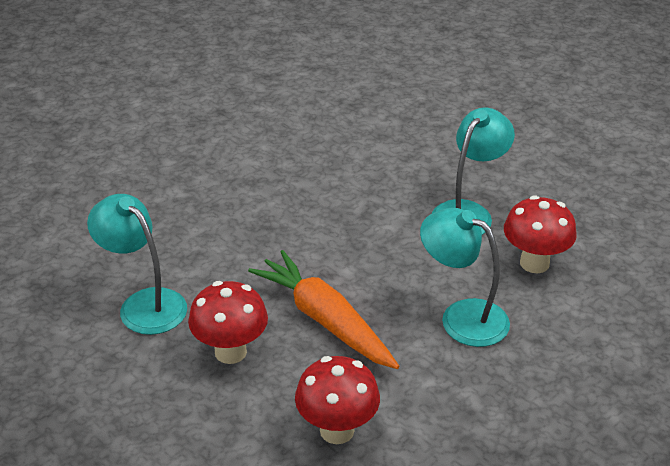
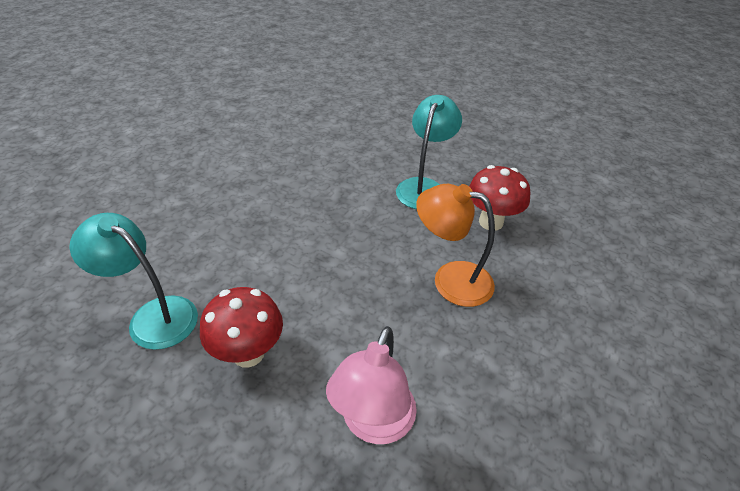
camera: 15 degrees left, 5 degrees up
orange carrot [248,250,399,369] -> none
red mushroom [295,356,380,444] -> pink lamp [326,326,417,444]
turquoise lamp [420,208,510,347] -> orange lamp [416,184,495,307]

